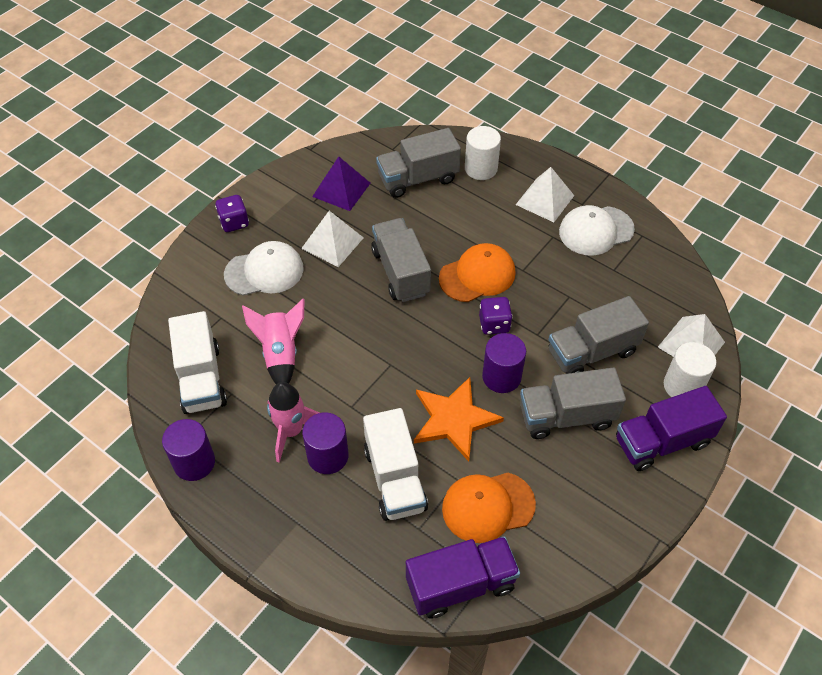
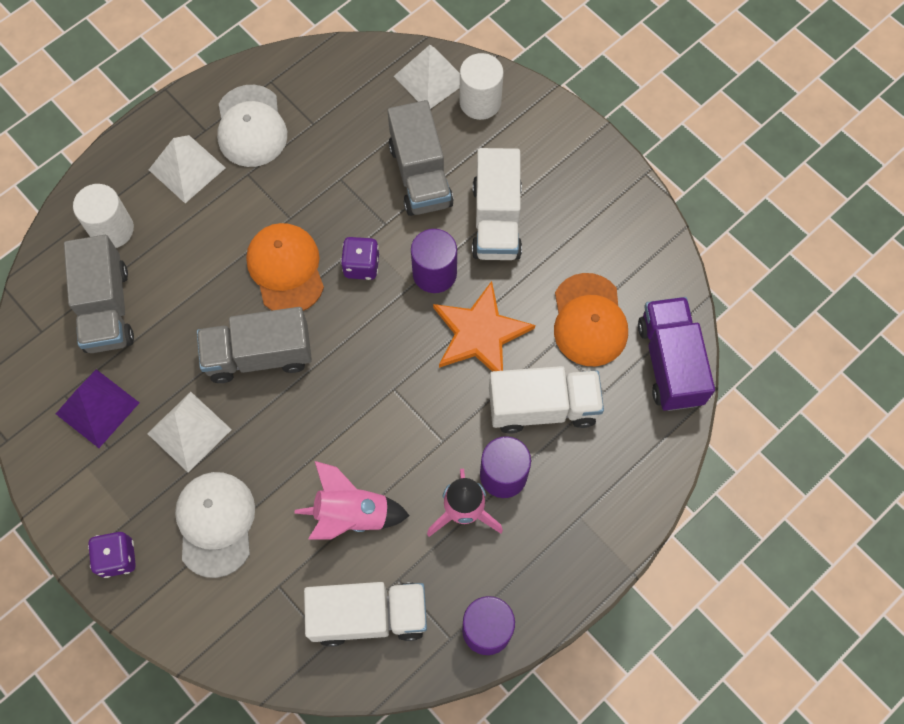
camera: 80 degrees left, 15 degrees up
grey truck [520,368,626,439] -> white truck [472,148,522,260]
purple truck [616,386,727,471] -> none

